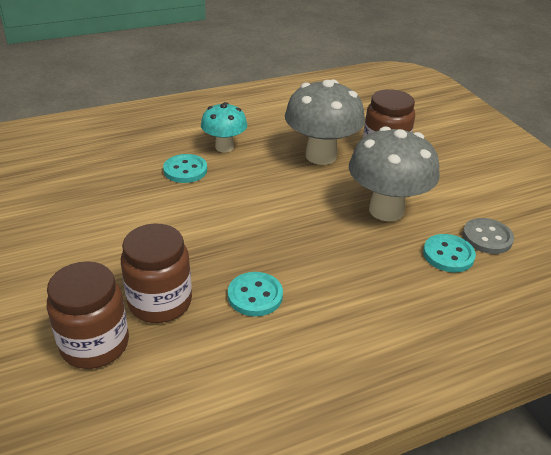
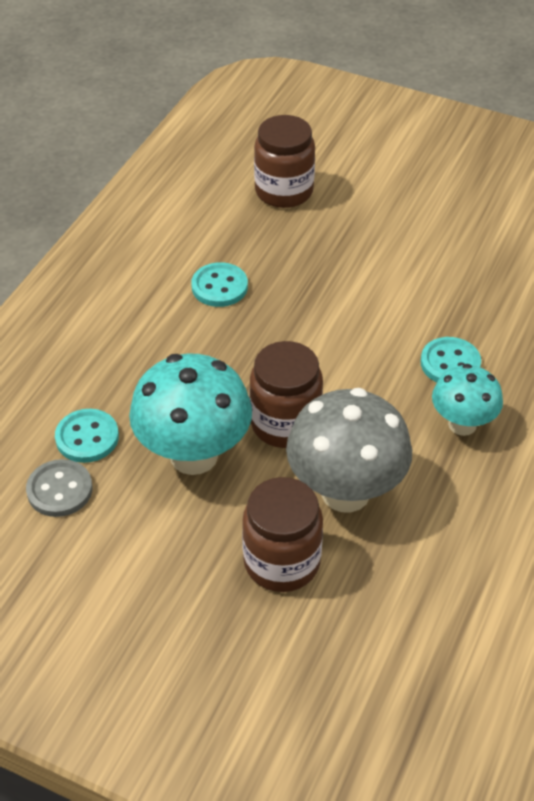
camera: 140 degrees right, 10 degrees up
brown jar [121,224,192,323] -> brown jar moved to [250,341,323,448]
grey mushroom [349,126,440,221] -> turquoise mushroom [129,353,252,475]

